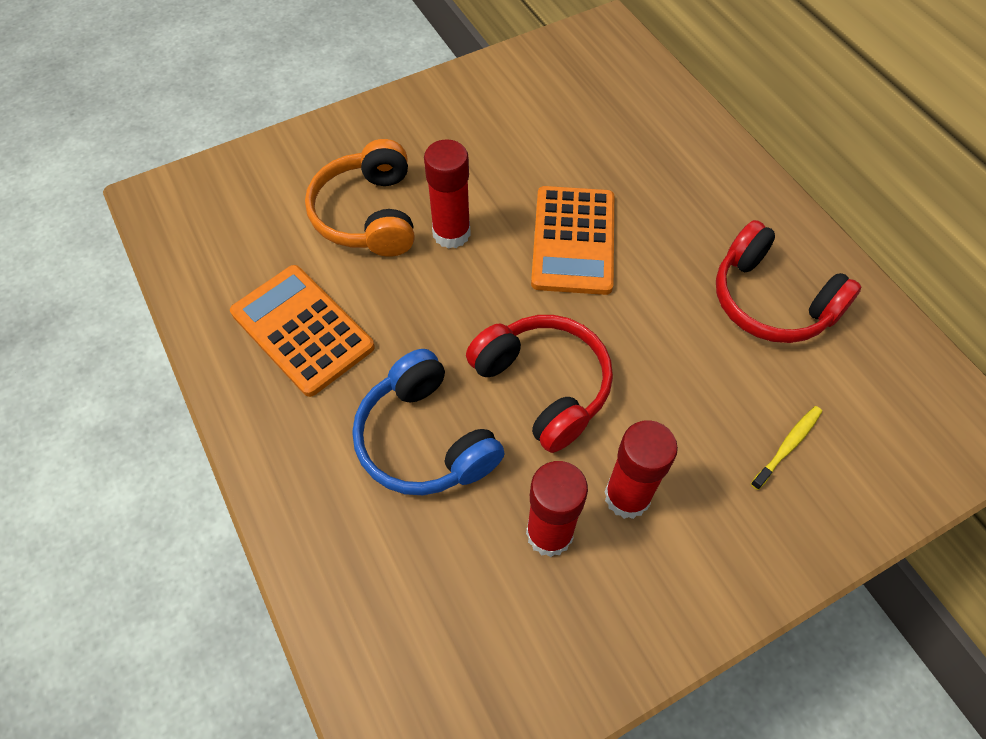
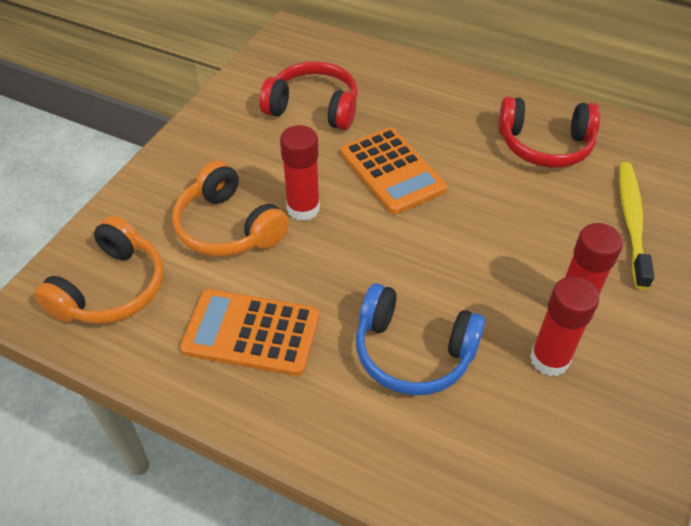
camera: 35 degrees left, 10 degrees down
red headphones [466,315,613,453] -> red headphones moved to [260,61,358,130]
yellow toothbrush [751,406,822,490] -> yellow toothbrush [619,162,655,290], size x1.89
none -> orange headphones [34,216,164,324]

